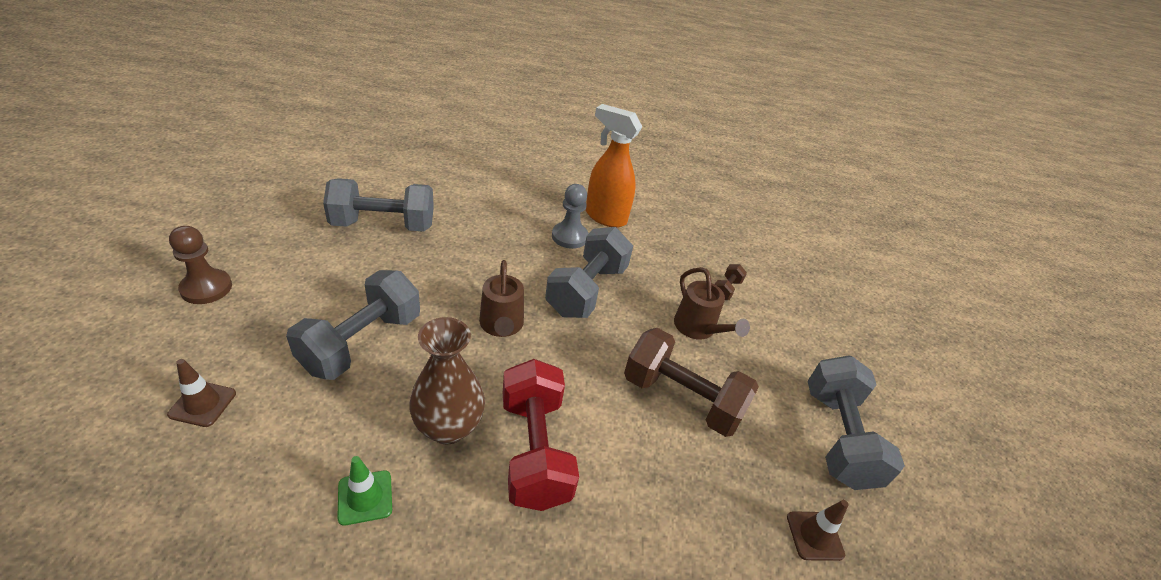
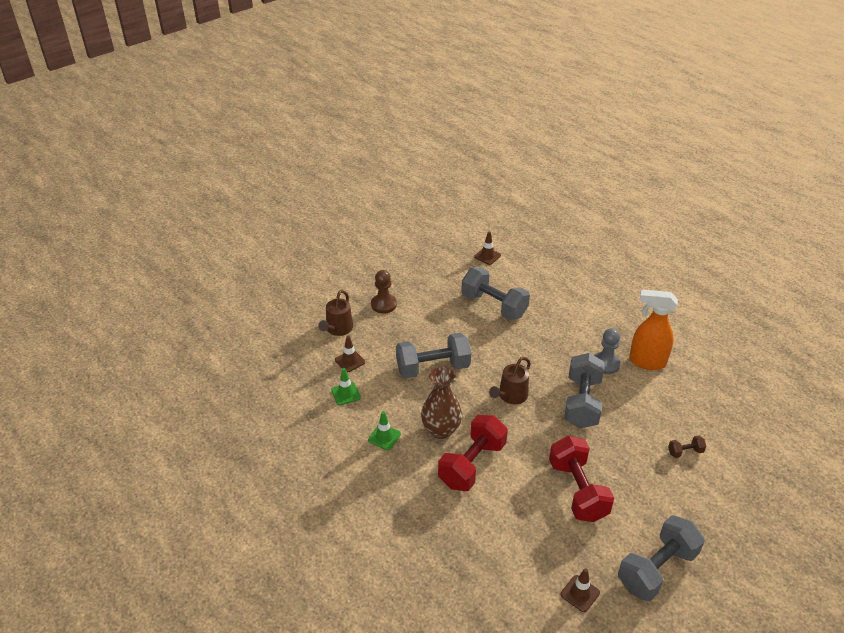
camera: 50 degrees right, 0 degrees up
grey dumbbell [545,227,633,318] -> grey dumbbell turned 60 degrees counterclockwise [564,353,605,428]
orange spray bottle [586,104,642,228] -> orange spray bottle turned 60 degrees counterclockwise [629,289,678,370]
brown dumbbell [624,328,759,437] -> red dumbbell [549,436,614,522]
brown watering can [674,267,750,340] -> brown watering can moved to [318,290,353,336]
none -> green traffic cone [331,368,361,405]
none -> brown traffic cone [474,232,501,265]

